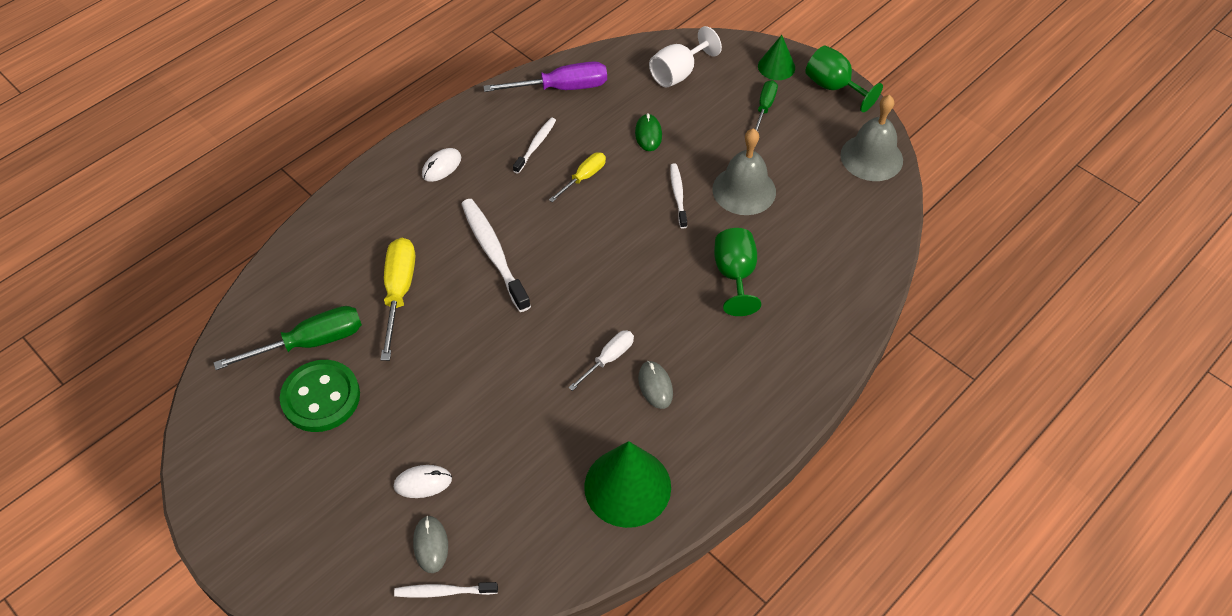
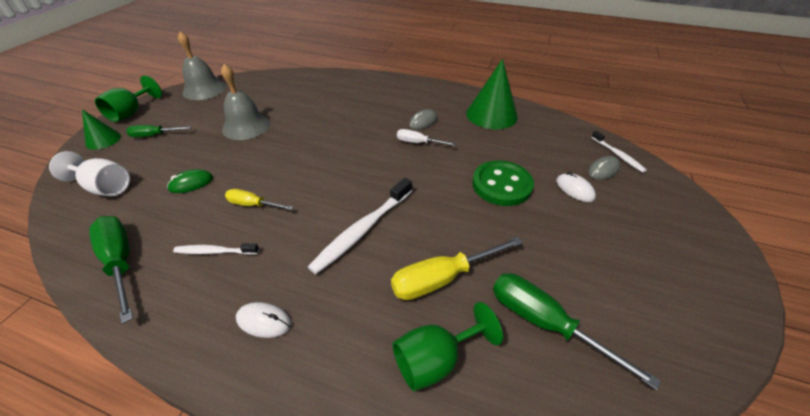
camera: 115 degrees left, 10 degrees down
green button [280,360,360,432] -> green button moved to [472,161,534,206]
purple screwdriver [483,61,607,92] -> green screwdriver [89,216,133,324]
white toothbrush [670,163,687,229] -> none
green goblet [714,228,761,316] -> green goblet moved to [393,302,503,391]

